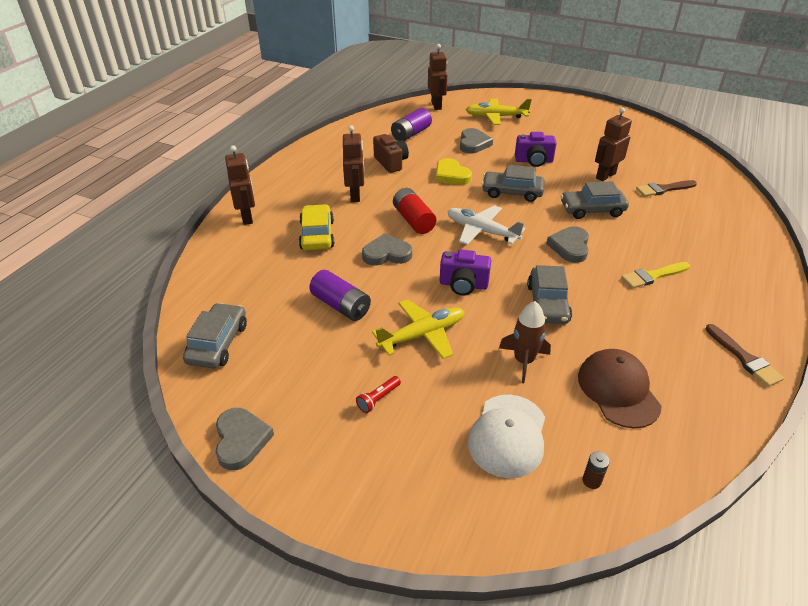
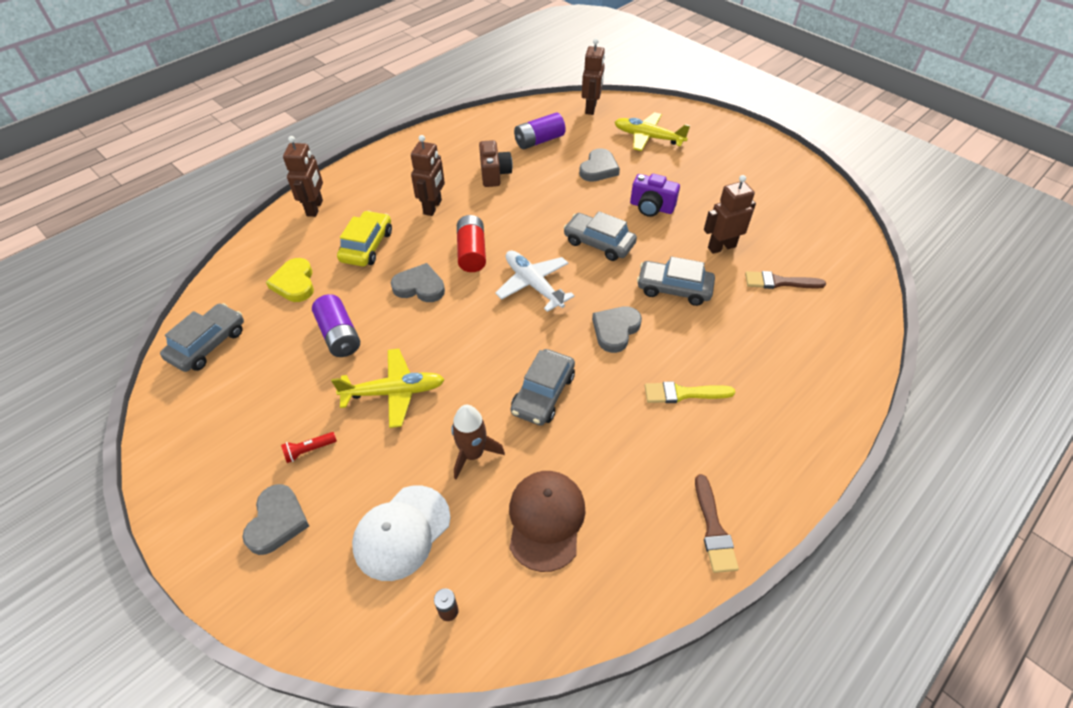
camera: 20 degrees right, 10 degrees up
grey heart [215,408,274,470] -> grey heart moved to [242,484,309,555]
yellow heart [435,158,472,185] -> yellow heart moved to [266,258,314,302]
purple camera [440,249,491,296] -> none

